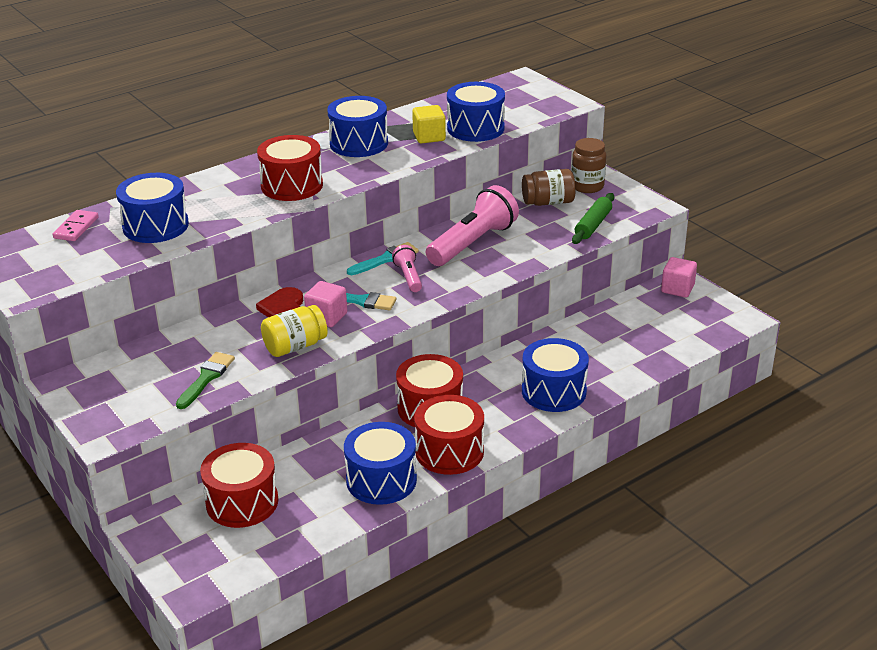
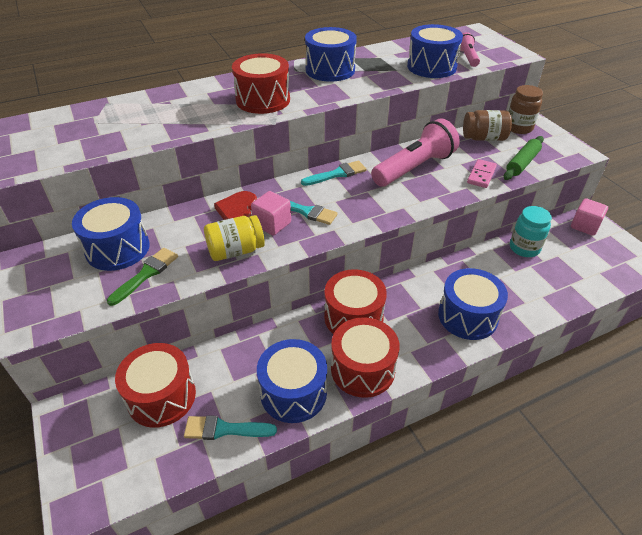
camera: 10 degrees right, 10 degrees up
pink domino [53,210,99,241] -> pink domino moved to [467,159,497,188]
blue drum [116,173,189,243] -> blue drum moved to [72,197,150,271]
pink flashlight [392,245,422,292] -> pink flashlight moved to [460,32,480,67]
yellow cube [412,105,446,143] -> none
none -> turquoise brush [184,415,277,440]
none -> turquoise jar [510,206,552,257]

